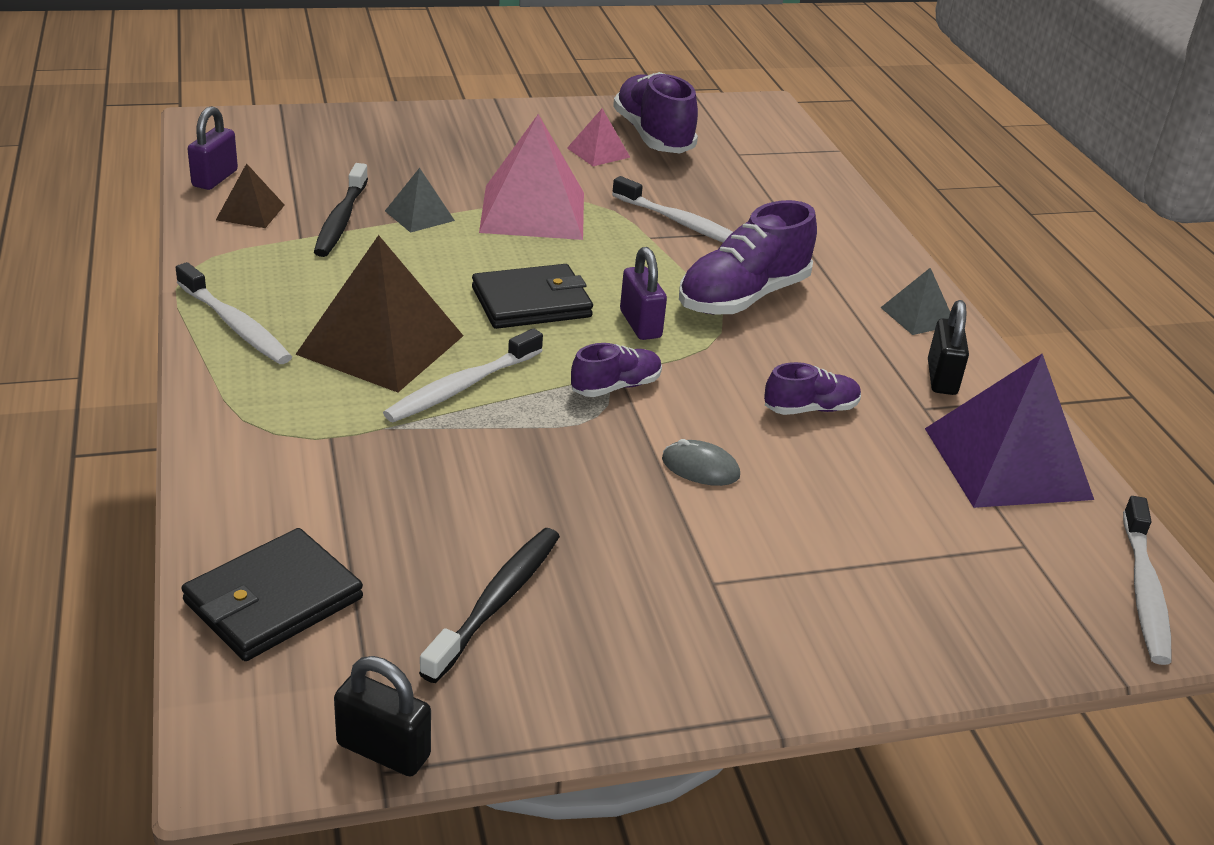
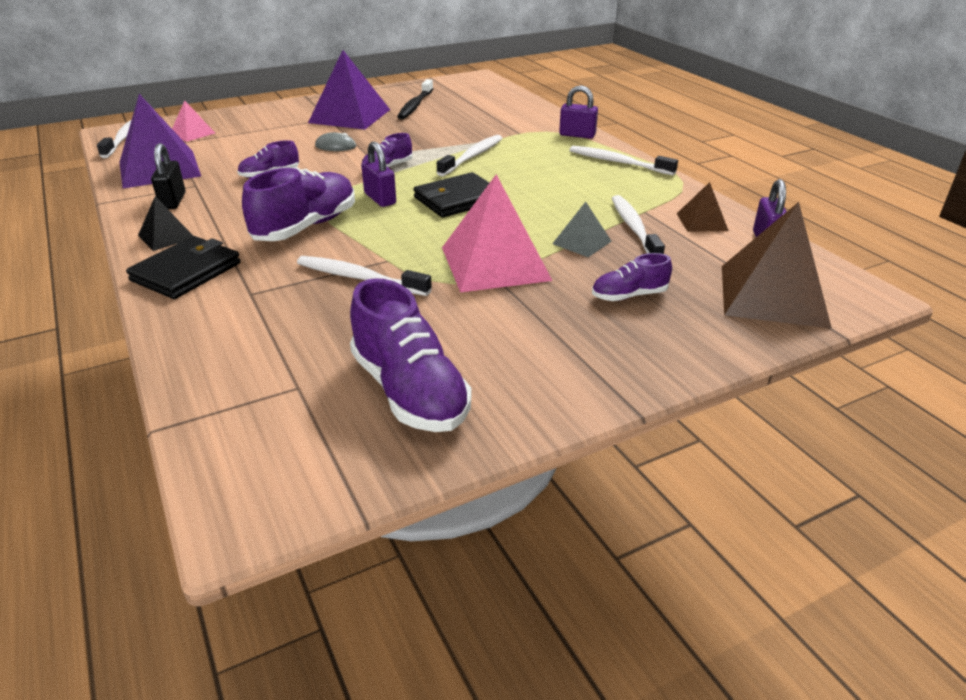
camera: 170 degrees right, 0 degrees up
black wallet [181,528,363,661] -> black wallet moved to [126,236,241,299]
brown pyramid [295,235,463,392] -> brown pyramid moved to [722,202,832,328]
black toothbrush [314,163,368,257] -> white toothbrush [612,195,665,254]
black padlock [334,656,431,777] -> none
pink pyramid [567,109,630,166] -> pink pyramid moved to [172,101,215,142]
grey pyramid [880,268,950,335] -> black pyramid [138,196,193,251]
none -> purple pyramid [308,50,390,129]
none -> purple padlock [559,85,598,139]
none -> purple shoe [592,253,672,301]

